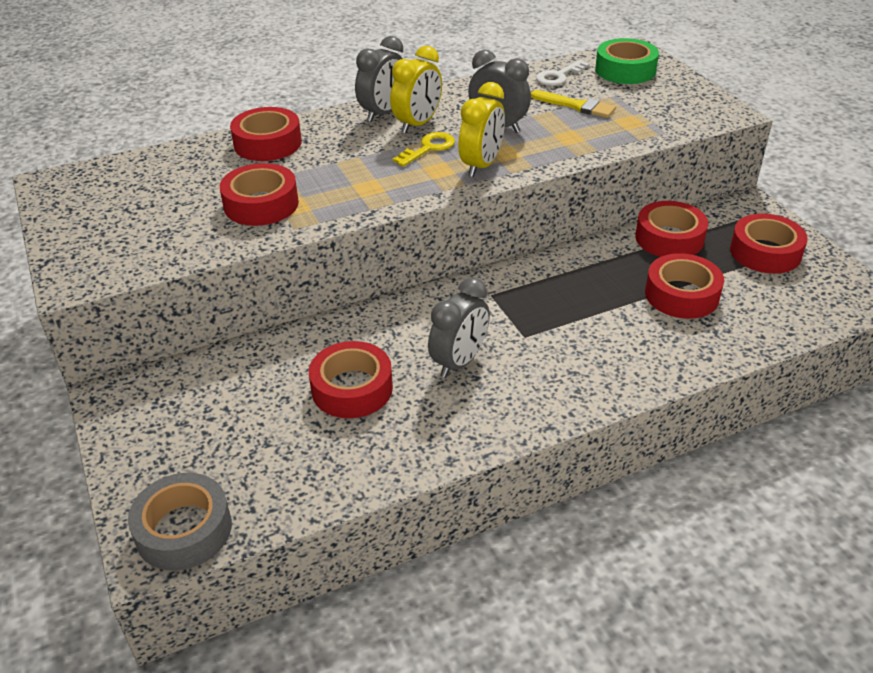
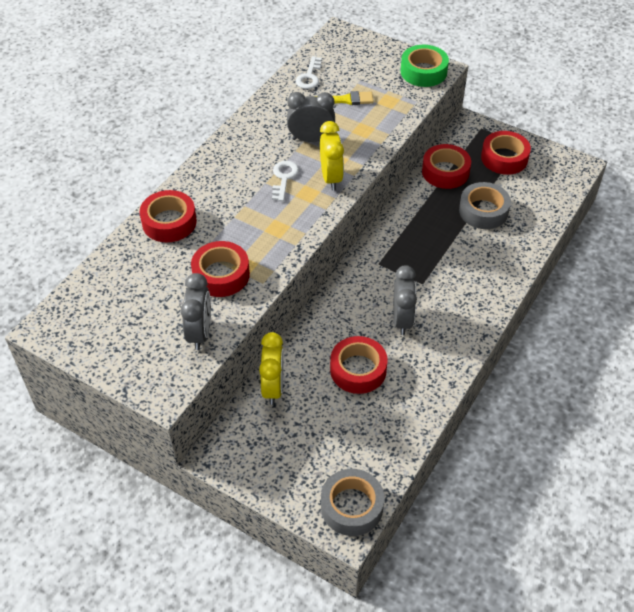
camera: 35 degrees left, 10 degrees up
grey clock [355,36,403,122] -> grey clock moved to [181,273,211,350]
yellow clock [390,46,442,133] -> yellow clock moved to [259,332,284,405]
yellow key [393,132,455,167] -> white key [272,161,299,201]
green tape [595,38,659,84] -> green tape moved to [400,45,449,87]
red tape [645,253,724,319] -> grey tape [459,182,511,229]

